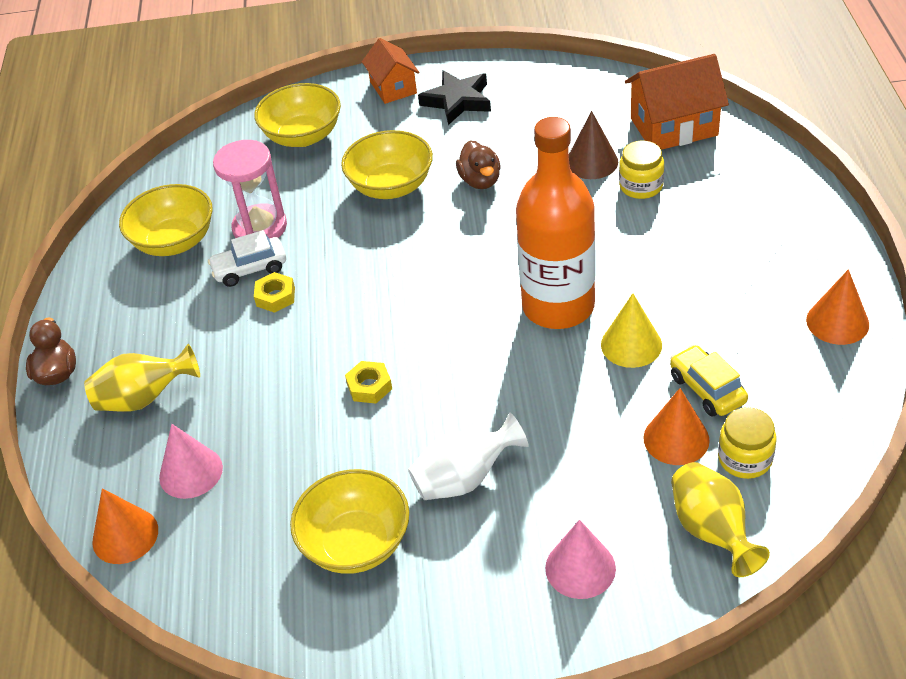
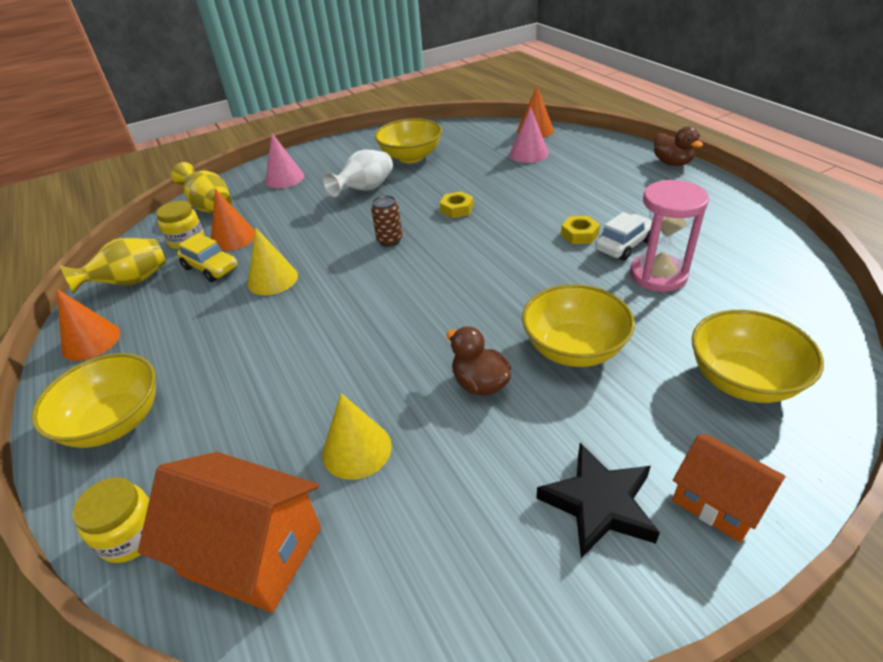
camera: 155 degrees right, 5 degrees down
yellow vase [84,344,200,412] -> yellow vase moved to [60,238,166,294]
yellow bowl [119,184,213,256] -> yellow bowl moved to [32,353,156,448]
orange bottle [516,117,595,329] -> none
brown cone [569,111,618,179] -> yellow cone [322,393,392,480]
yellow jar [619,140,664,199] -> yellow jar moved to [72,477,150,563]
orange house [625,54,729,150] -> orange house turned 60 degrees clockwise [138,452,321,613]
none -> brown can [371,195,403,247]

